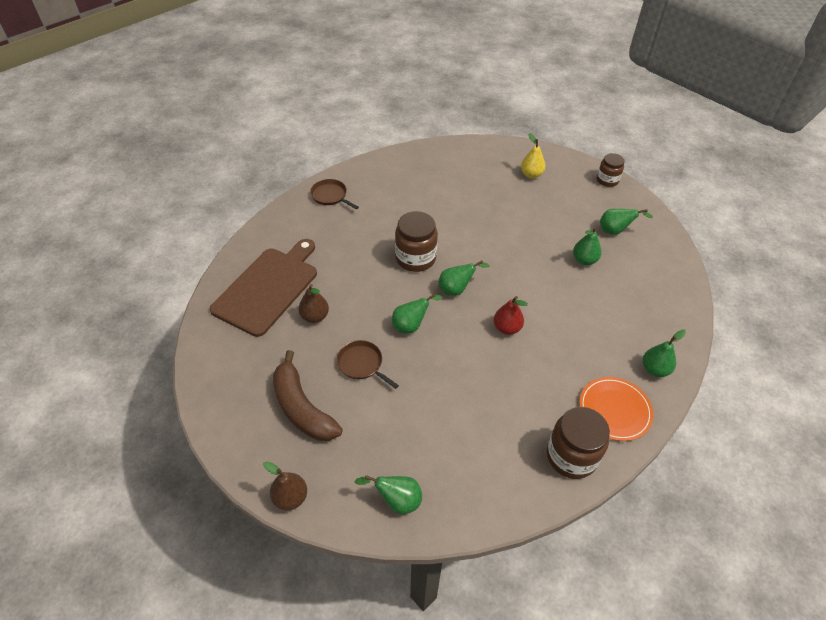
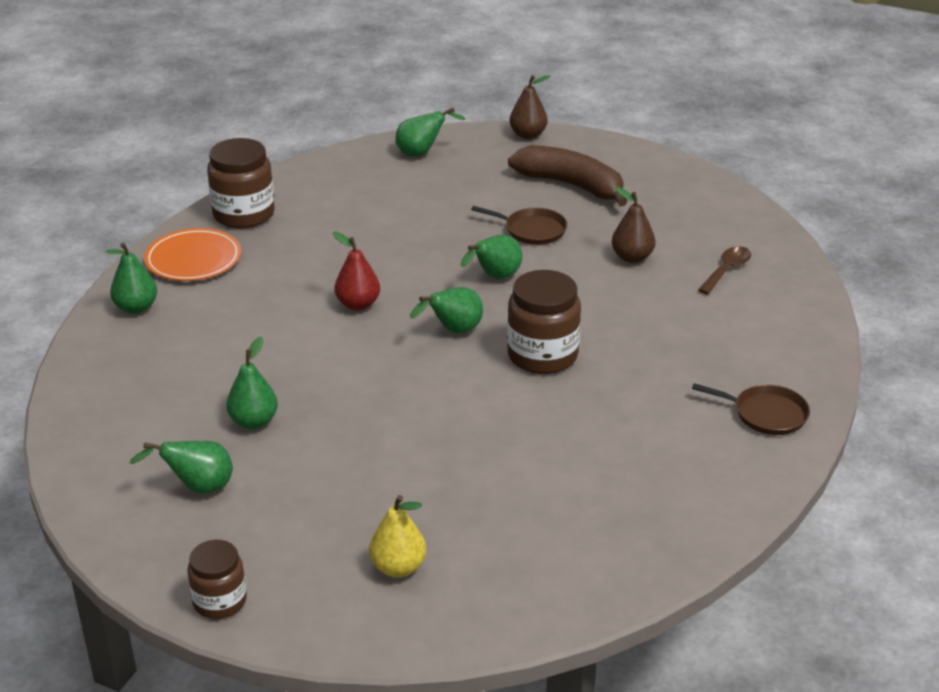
camera: 160 degrees right, 15 degrees down
brown cutting board [210,239,317,337] -> brown spoon [698,246,751,295]

